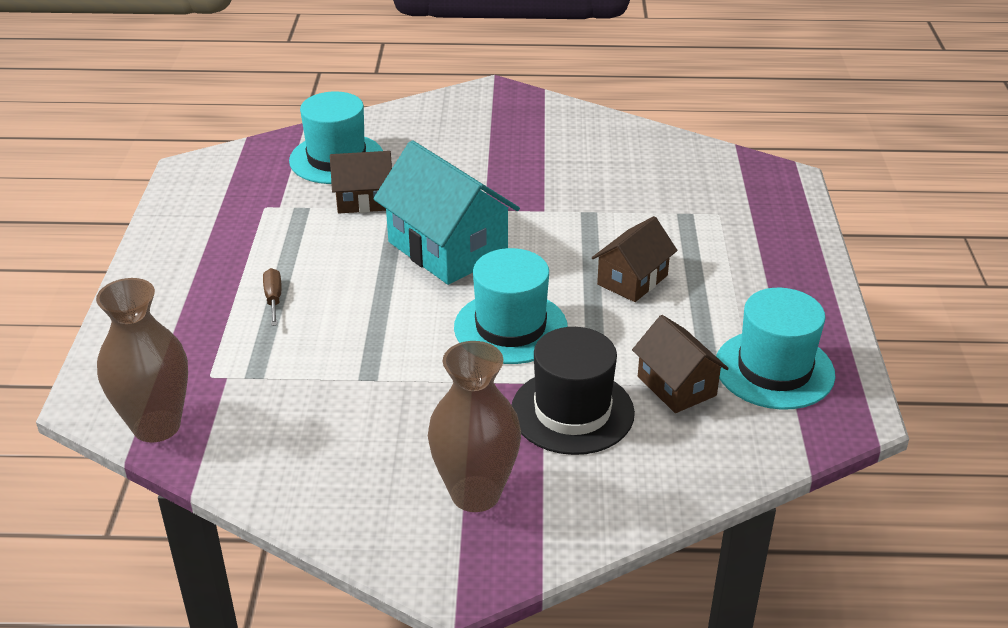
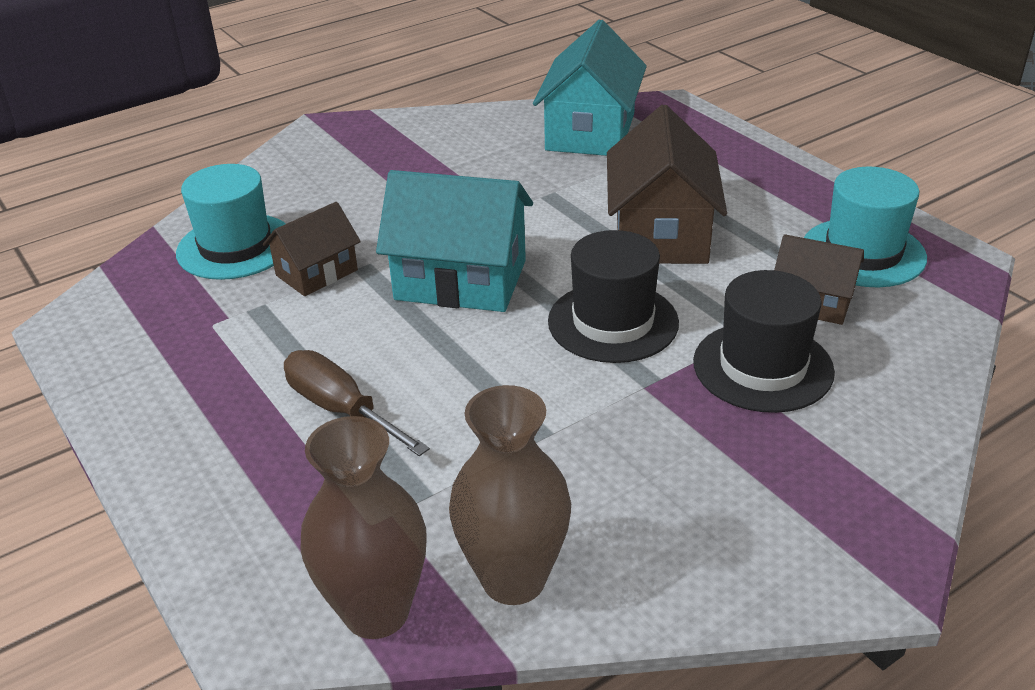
camera: 35 degrees left, 0 degrees up
brown screwdriver [263,268,281,326] -> brown screwdriver [284,350,430,456], size x1.78
brown vase [428,341,521,512] -> brown vase moved to [449,385,571,605]
turquoise hat [454,248,568,364] -> black hat [548,230,679,363]
brown house [592,216,678,302] -> brown house [607,105,727,264], size x1.73
none -> turquoise house [533,20,647,156]

